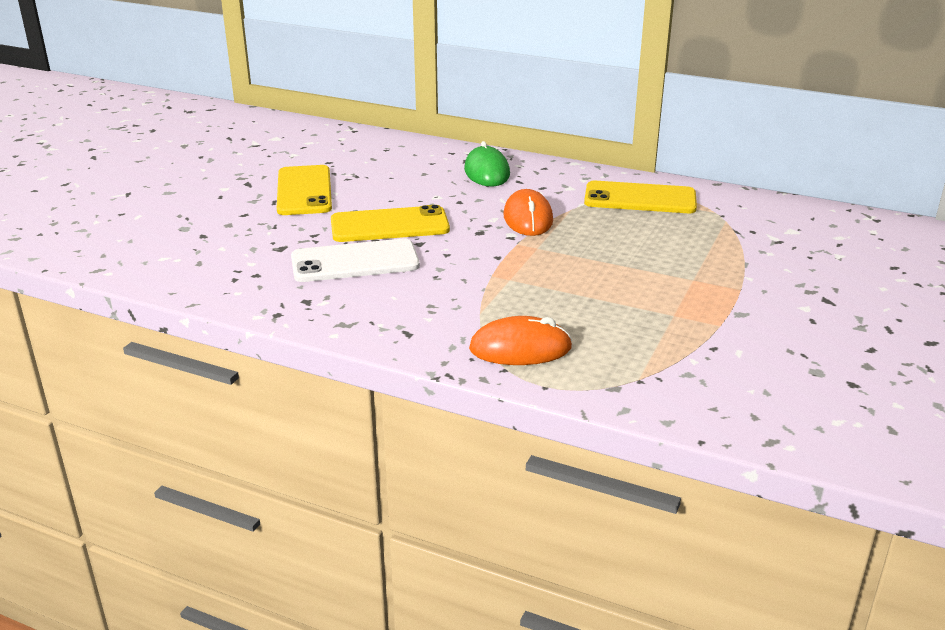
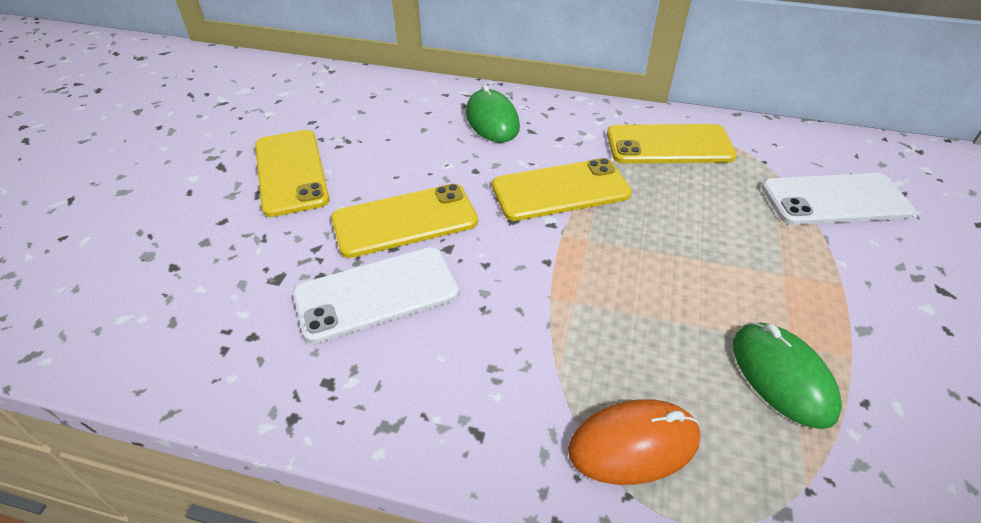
camera: 10 degrees left, 15 degrees up
orange mouse [503,189,553,236] -> yellow phone [492,158,632,221]
none -> green mouse [733,322,842,429]
none -> white phone [761,173,915,225]

